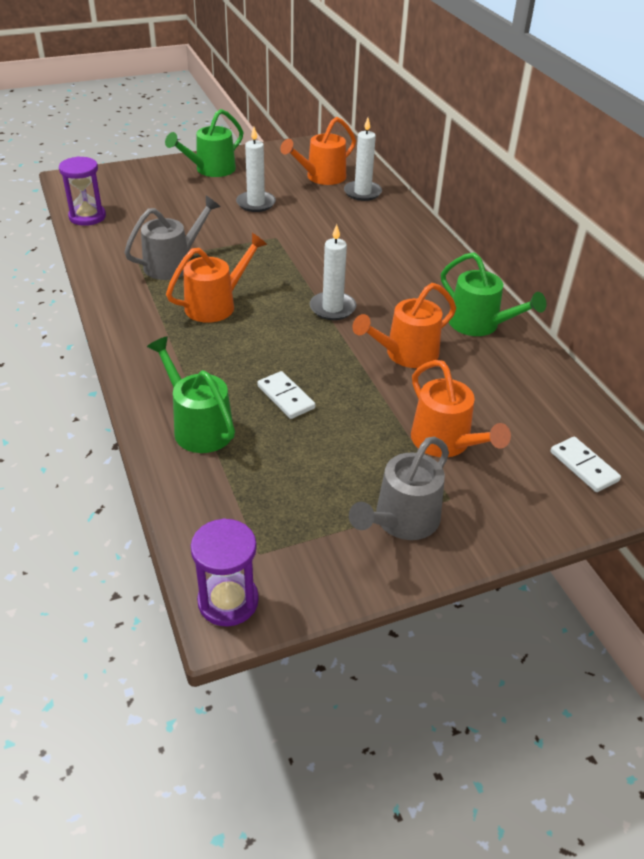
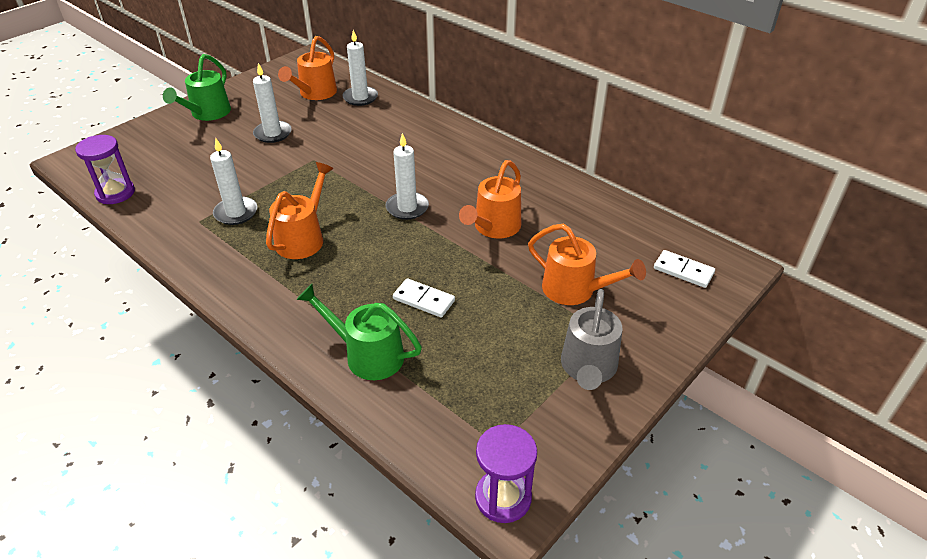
camera: 25 degrees left, 0 degrees up
grey watering can [124,196,220,280] -> white candle [210,138,258,225]
green watering can [441,252,547,336] -> none

